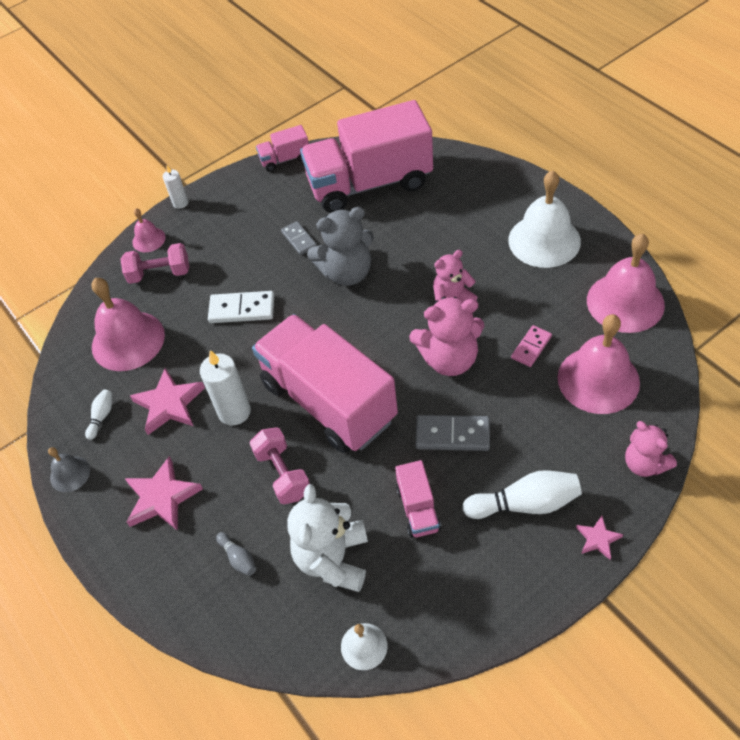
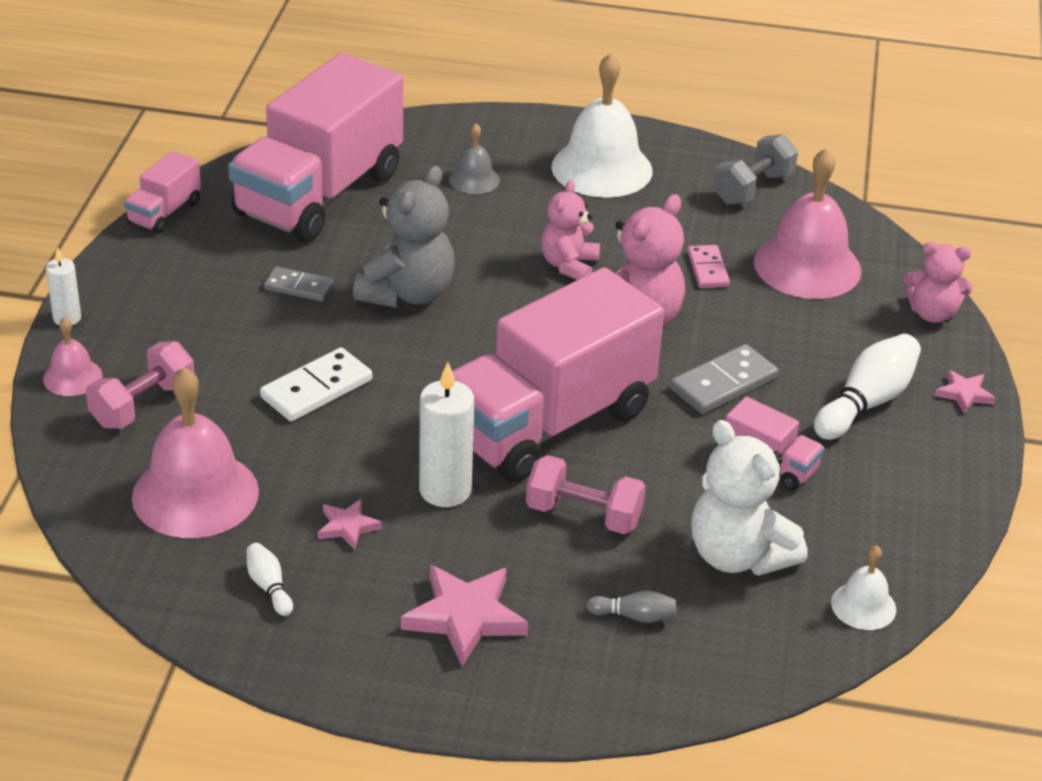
camera: 50 degrees left, 15 degrees down
grey bell [48,447,90,492] -> grey bell moved to [449,123,500,194]
pink star [130,368,205,435] -> pink star [318,499,382,550], size x0.54
pink truck [252,314,398,453] -> pink truck turned 45 degrees counterclockwise [452,267,664,482]
pink bell [587,233,665,333] -> grey dumbbell [713,134,798,205]

